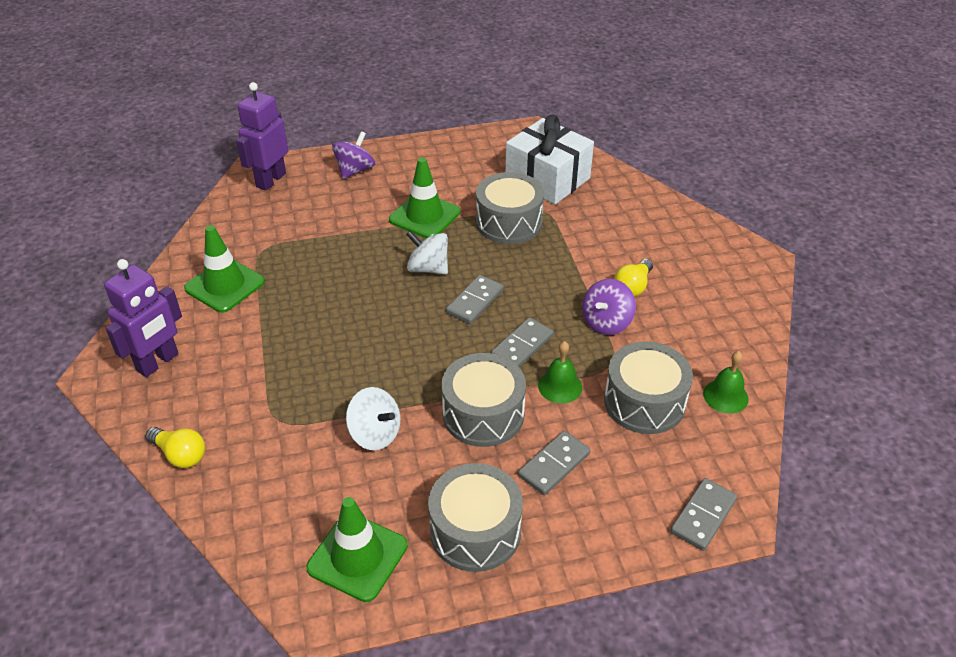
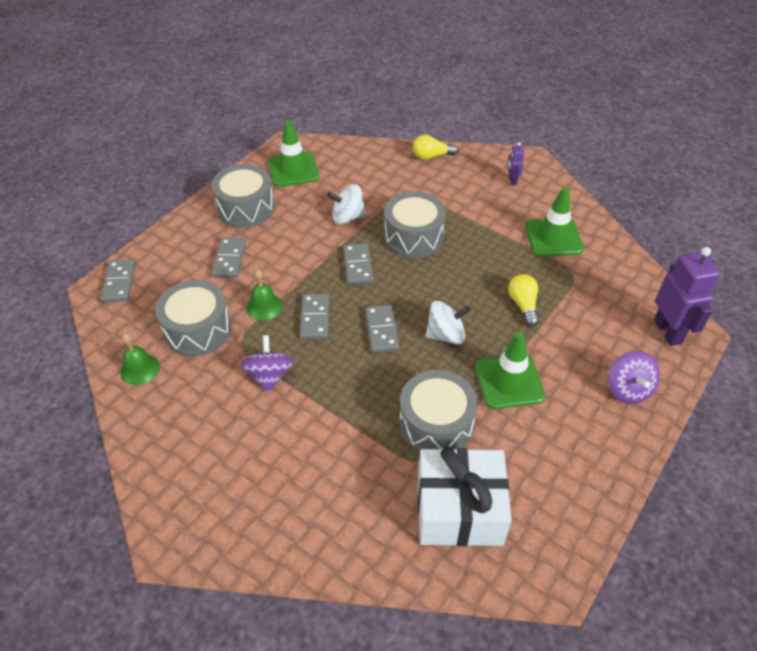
camera: 140 degrees right, 5 degrees up
purple robot [104,259,182,377] -> purple robot [508,142,524,185], size x0.48
grey drum [441,353,526,447] -> grey drum moved to [384,191,446,258]
yellow light bulb [614,259,653,297] -> yellow light bulb moved to [508,274,539,327]
none -> grey domino [343,243,374,285]

